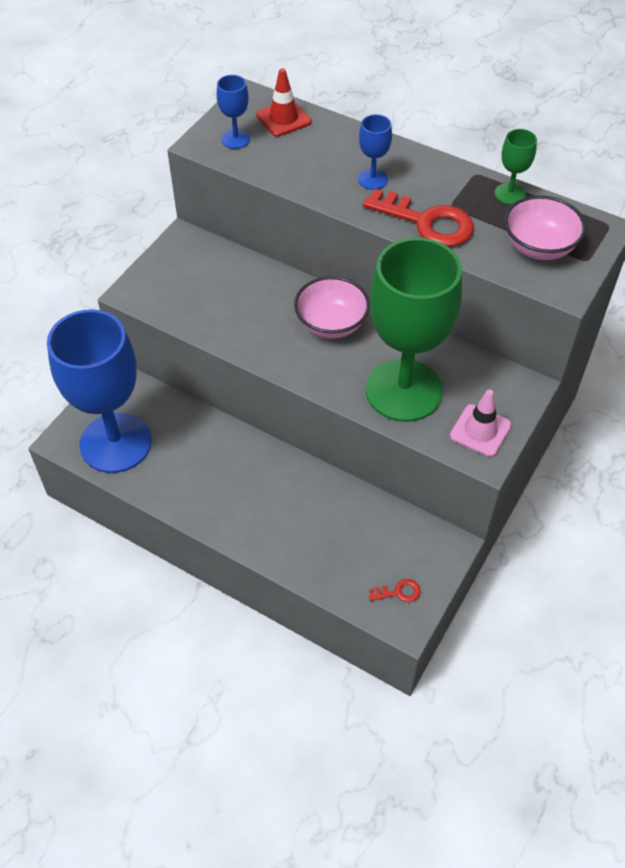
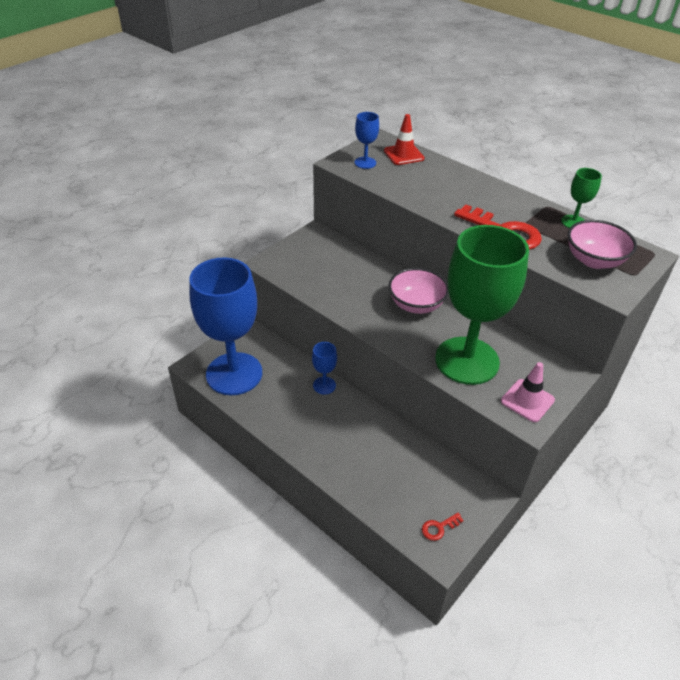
camera: 10 degrees right, 10 degrees down
blue goblet [358,114,392,190] -> blue goblet moved to [312,342,337,394]
red key [369,579,421,602] -> red key turned 150 degrees clockwise [422,513,464,541]

